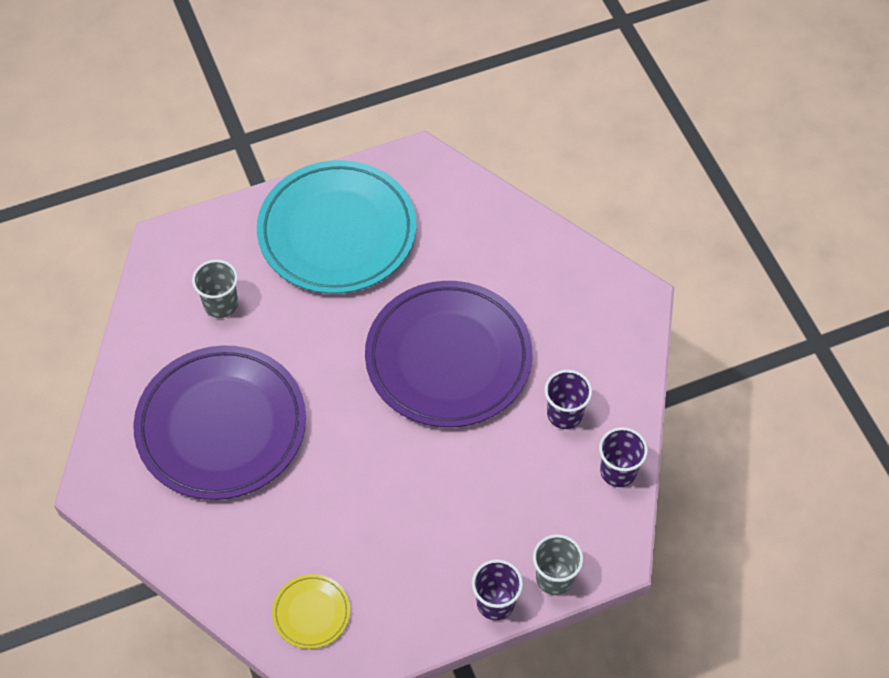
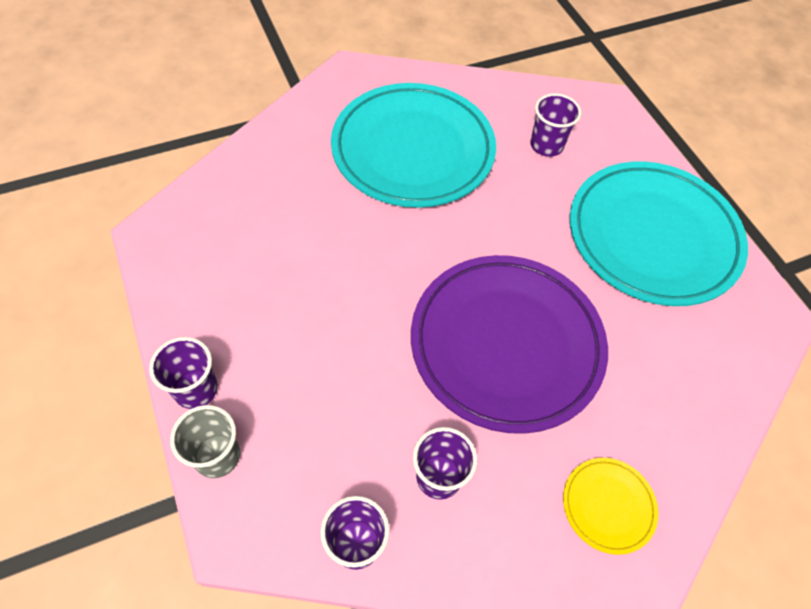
camera: 85 degrees right, 0 degrees up
purple plate [133,345,306,500] -> turquoise plate [331,83,496,208]
grey cup [192,260,238,318] -> purple cup [530,93,581,157]
yellow plate [272,574,350,649] -> yellow plate moved to [563,458,658,555]

